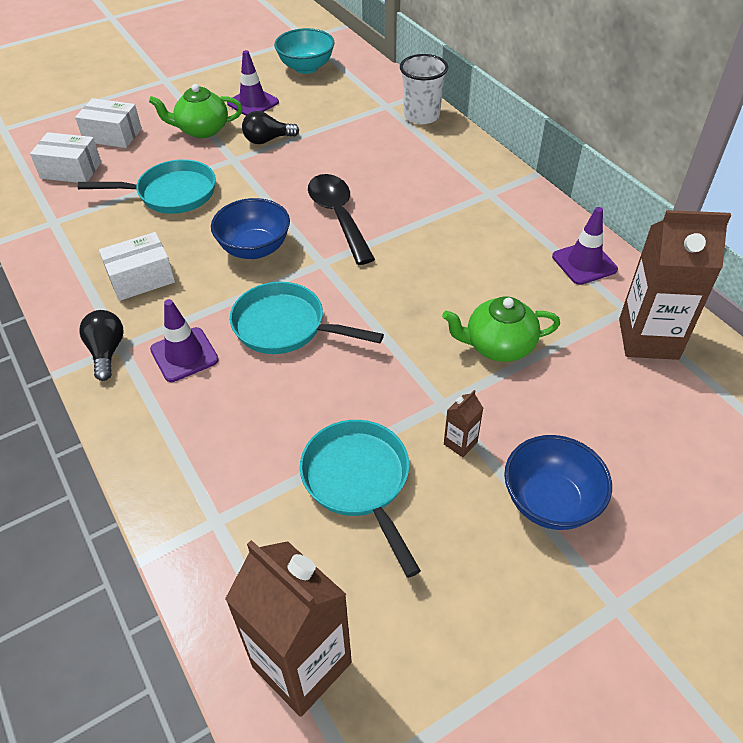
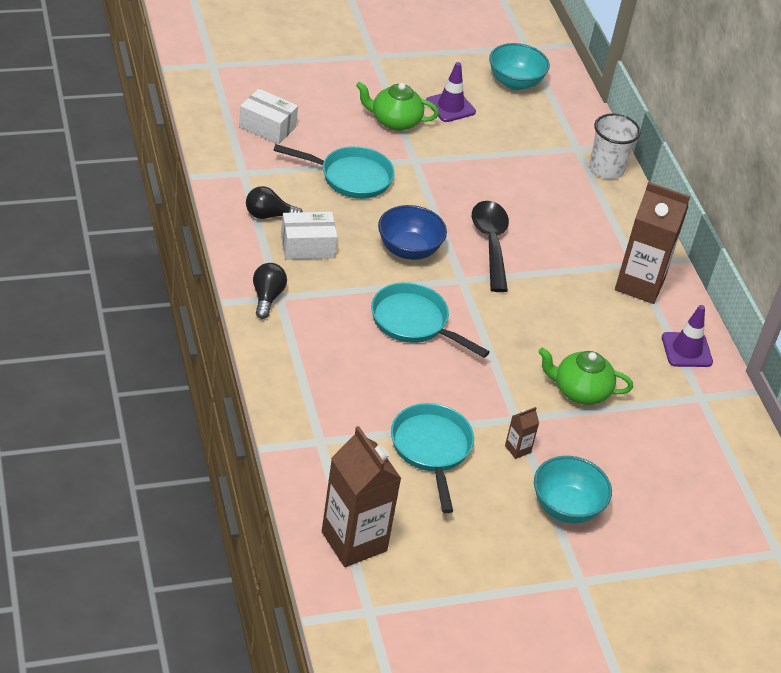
camera: 10 degrees right, 5 degrees down
white box [75,98,142,148] -> none
purple traffic cone [150,299,219,382] -> none
black light bulb [242,111,299,144] -> black light bulb moved to [246,186,303,219]
blue bowl [504,435,612,530] -> turquoise bowl [534,456,612,523]
brown carton [619,210,731,360] -> brown carton moved to [615,182,690,304]

